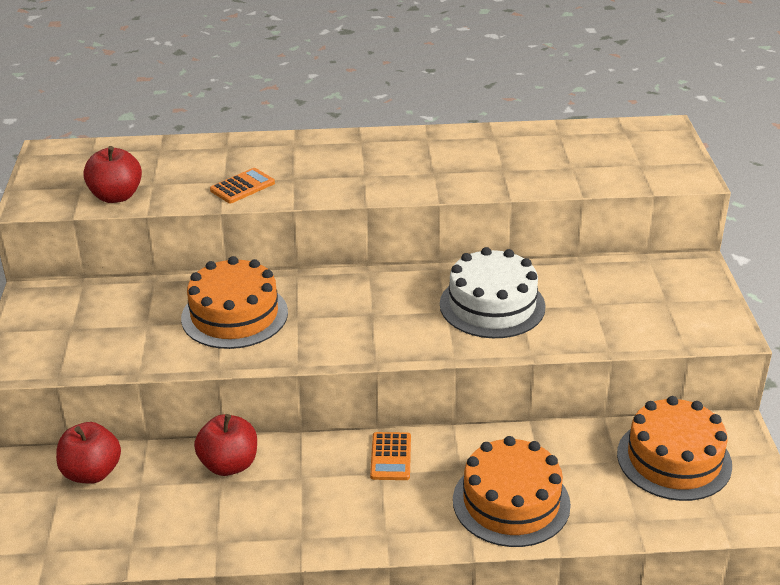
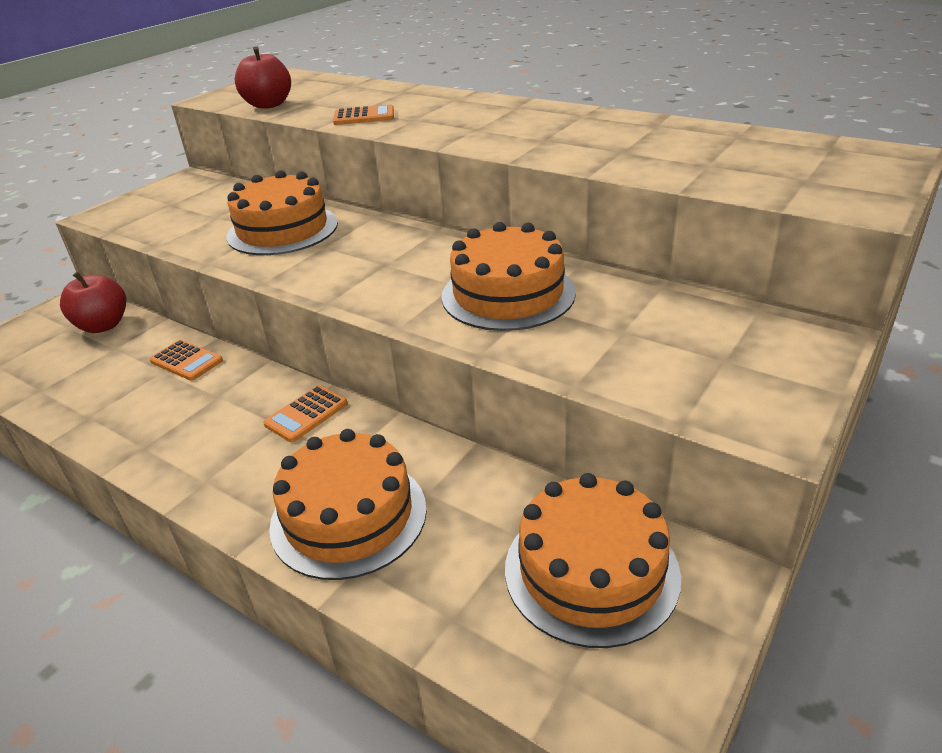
camera: 40 degrees right, 0 degrees up
red apple [194,414,257,476] -> orange calculator [150,340,223,381]
white cake [440,247,546,338] -> orange cake [441,222,576,331]

